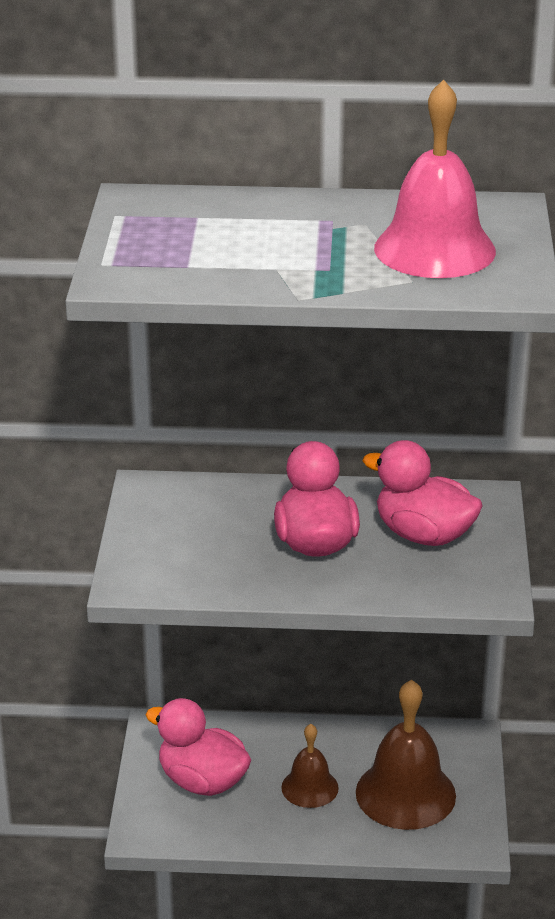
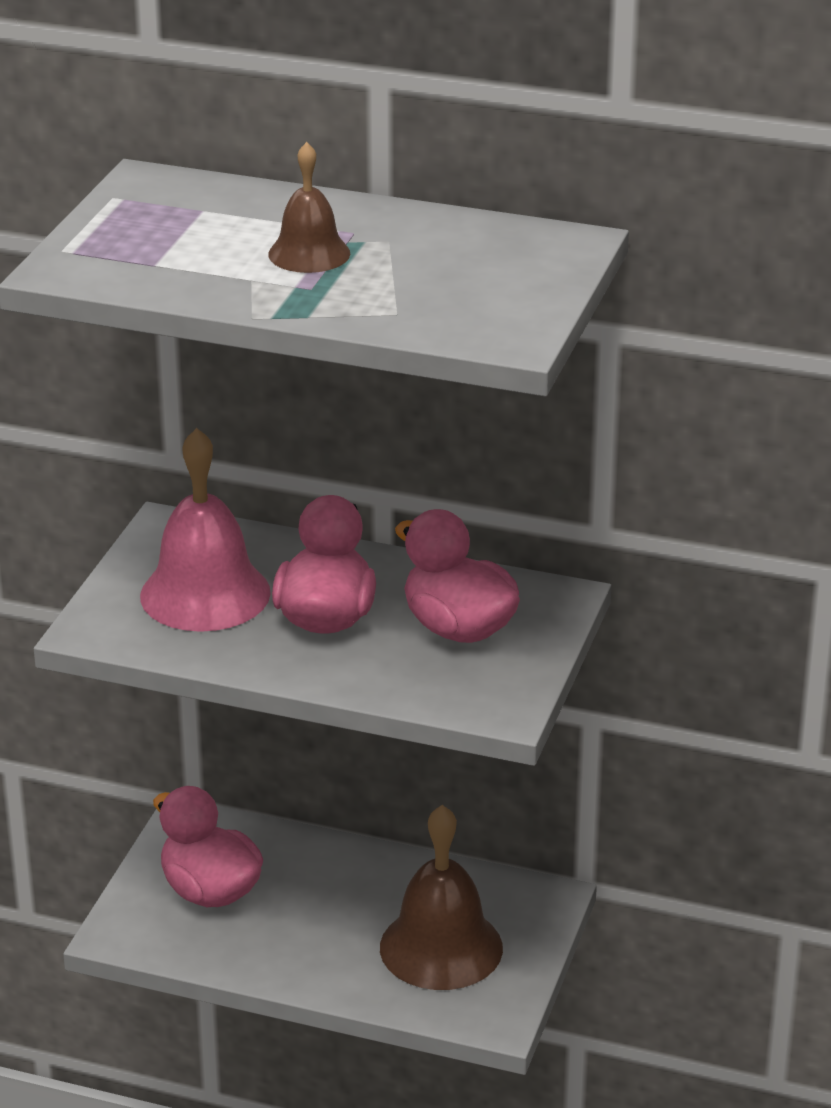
camera: 15 degrees right, 0 degrees up
brown bell [281,724,339,808] -> brown bell moved to [268,142,350,273]
pink bell [374,79,496,278] -> pink bell moved to [140,428,271,632]

